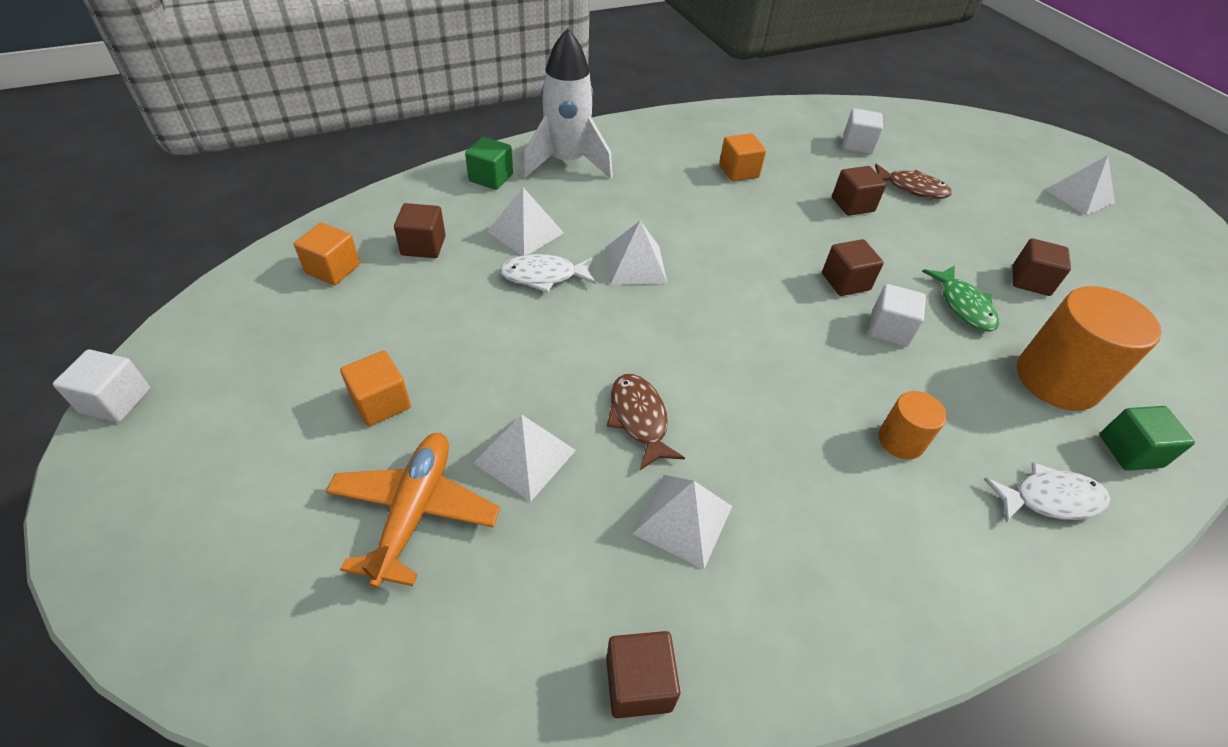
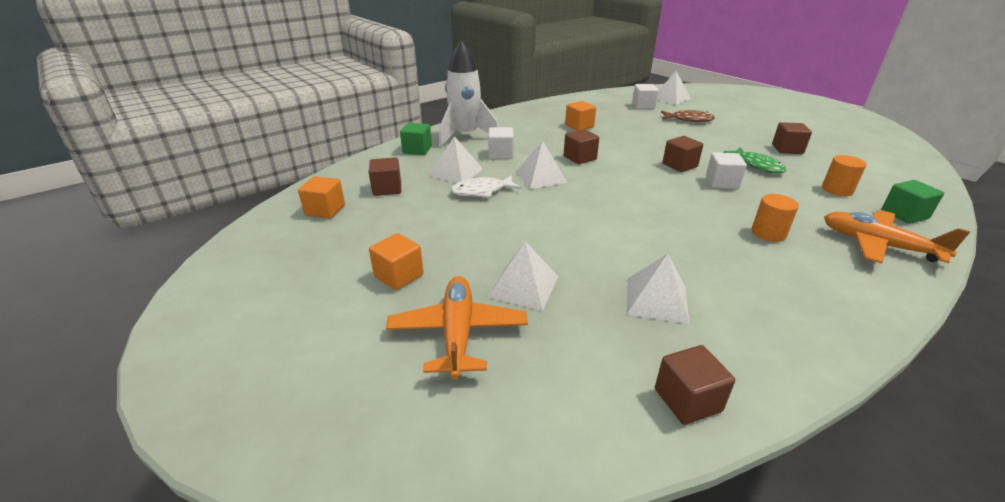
camera: 10 degrees left, 15 degrees down
white cube [53,350,150,423] -> white cube moved to [488,127,514,159]
brown fish [607,374,685,470] -> none
brown cube [832,166,887,216] -> brown cube moved to [564,129,599,164]
white fish [984,462,1110,522] -> orange plane [824,210,970,263]
orange cylinder [1017,286,1162,411] -> orange cylinder [822,155,867,196], size x0.52
white pyramid [1045,155,1115,215] -> white pyramid moved to [657,71,691,105]

